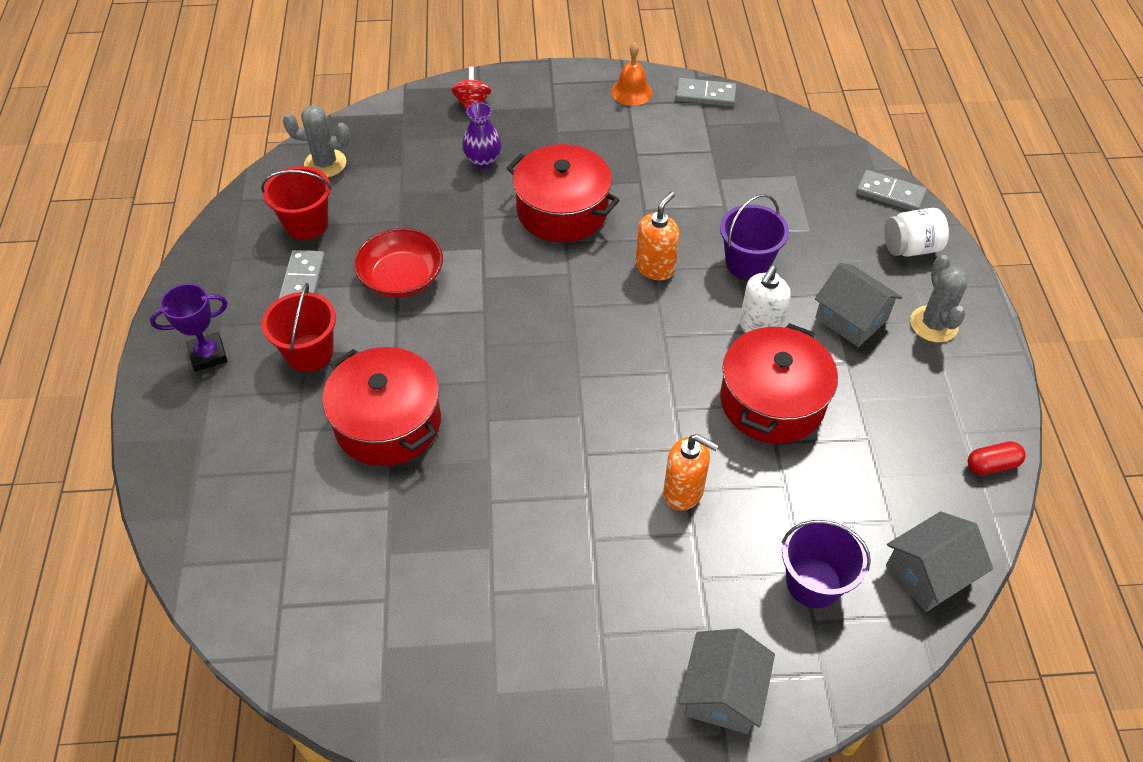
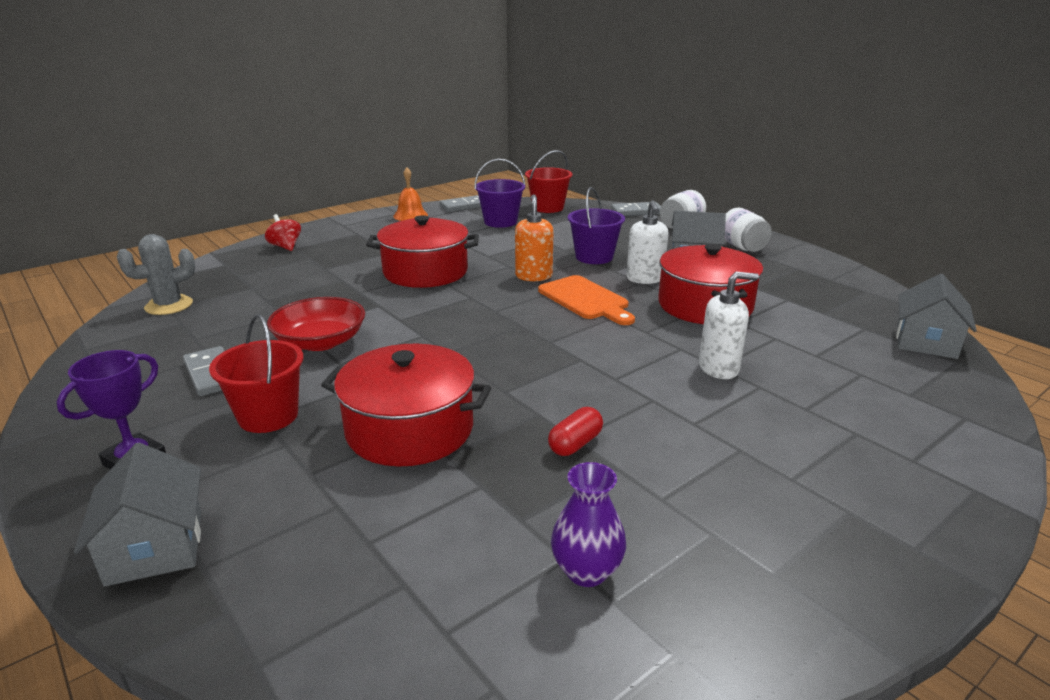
camera: 35 degrees left, 25 degrees down
red bucket [261,166,332,240] -> red bucket moved to [525,150,572,213]
purple vase [462,103,502,169] -> purple vase moved to [551,462,626,587]
orange soap dispenser [663,434,718,511] -> white soap dispenser [699,272,759,379]
grey house [679,628,775,734] -> grey house moved to [74,443,201,587]
purple bucket [782,517,871,608] -> purple bucket moved to [474,159,526,228]
grey cactus [910,255,968,342] -> white jar [725,208,772,252]
red capsule [968,441,1026,475] -> red capsule moved to [548,407,603,456]
none -> orange cutting board [538,275,635,325]

